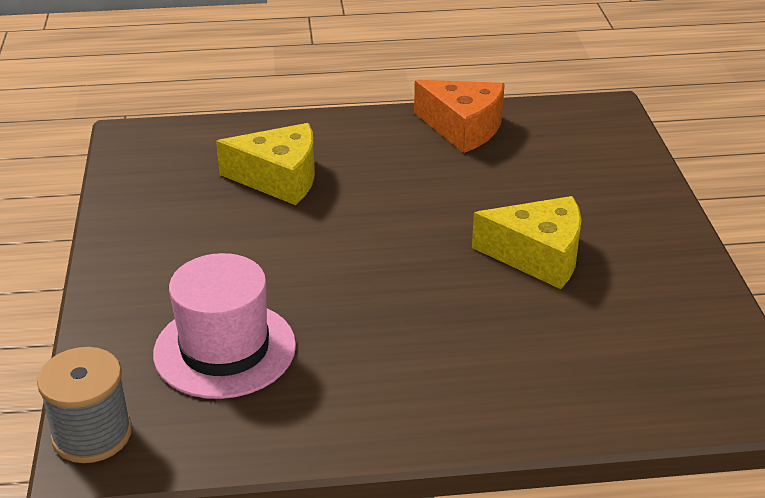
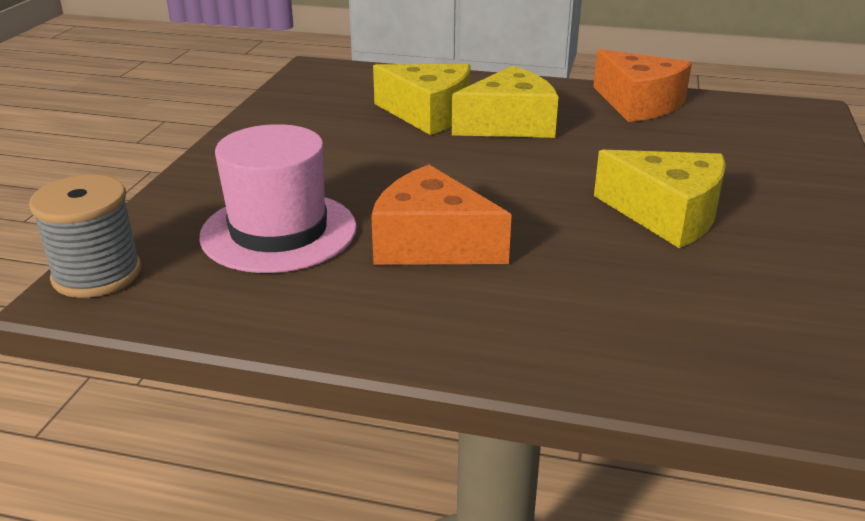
camera: 20 degrees right, 5 degrees down
none -> orange cheese [371,165,512,265]
none -> yellow cheese [452,66,558,138]

